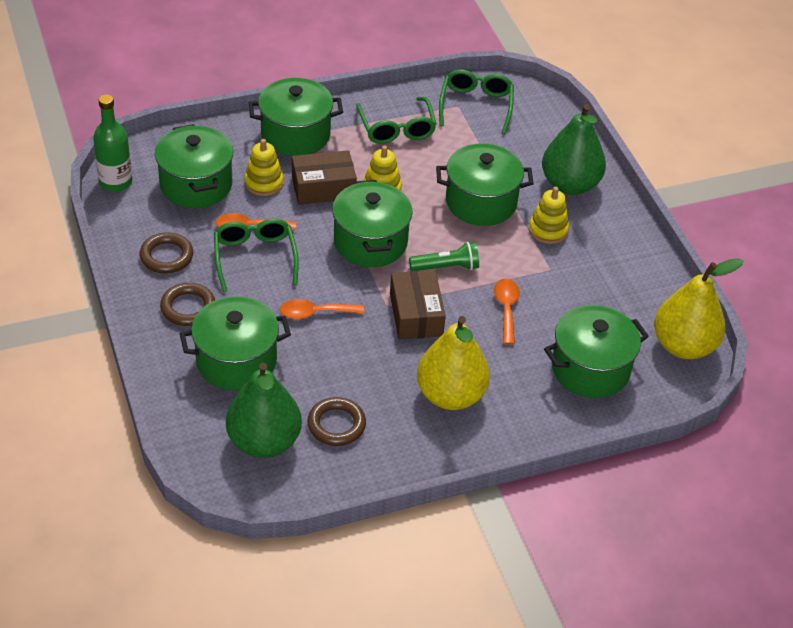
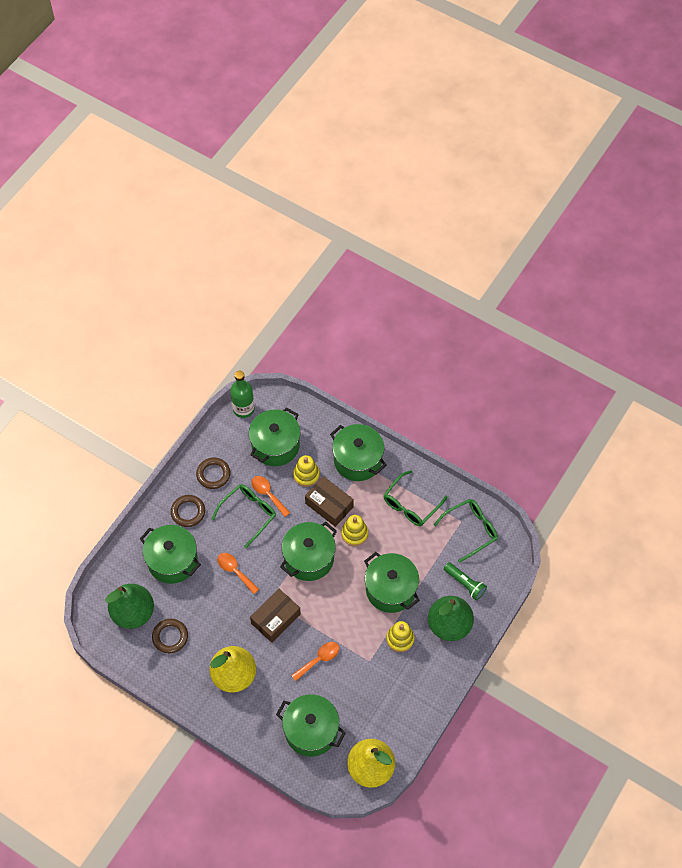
camera: 55 degrees right, 15 degrees up
green flashlight [409,242,479,271] -> green flashlight moved to [444,562,487,600]

